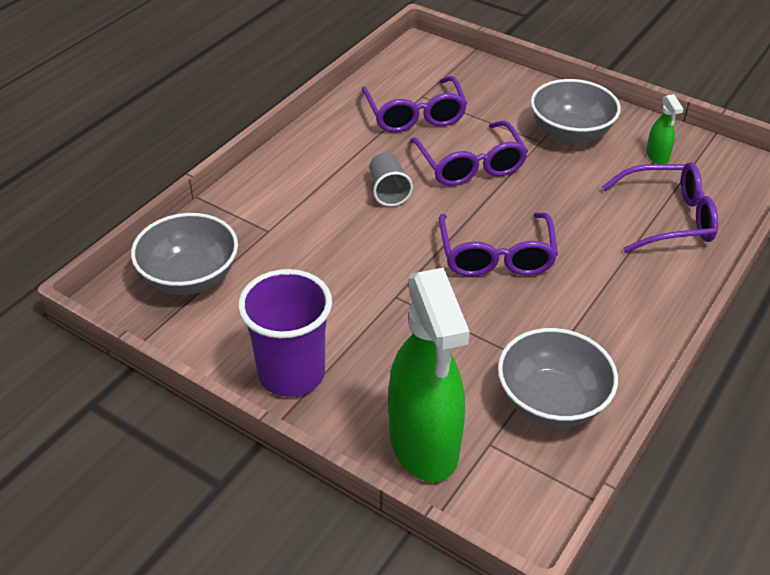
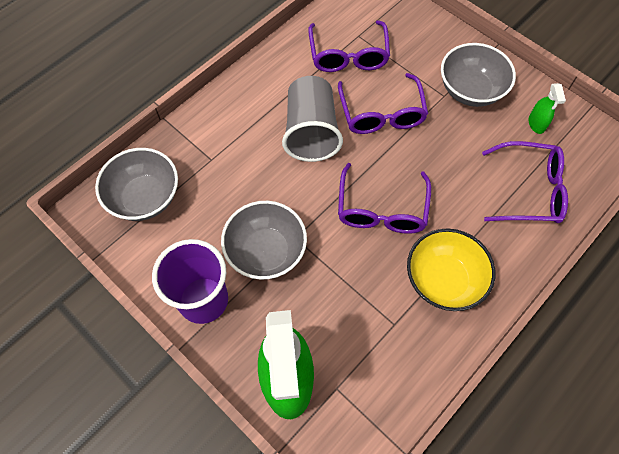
camera: 10 degrees right, 20 degrees up
grey cup [369,152,413,207] -> grey cup [282,76,343,162], size x1.83
grey bowl [498,328,618,427] -> grey bowl moved to [221,201,307,280]
none -> yellow bowl [407,229,495,311]

